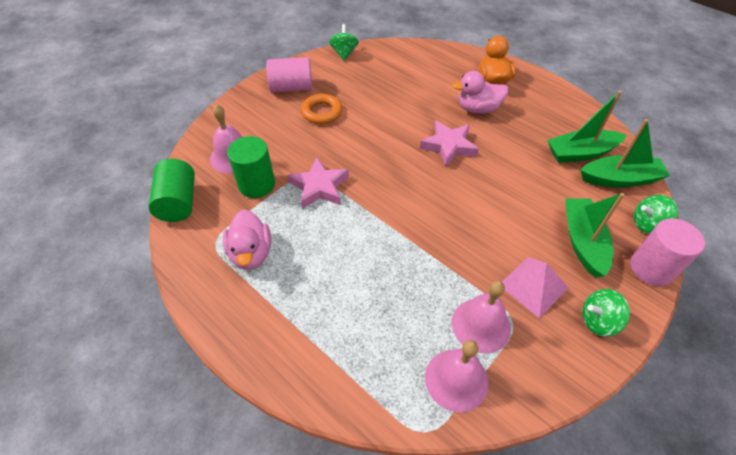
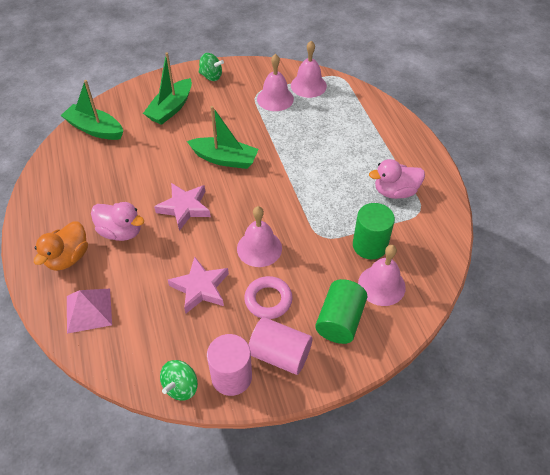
camera: 150 degrees left, 0 degrees up
green cylinder [148,159,195,222] -> green cylinder moved to [315,279,368,344]
pink duck [223,209,271,270] -> pink duck turned 120 degrees counterclockwise [369,159,425,199]
pink star [287,157,349,209] -> pink star moved to [168,257,229,313]
orange ring [301,94,342,124] -> pink ring [244,276,293,319]
pink pyramid [502,257,569,318] -> pink pyramid moved to [67,288,112,334]
green boat [547,90,627,163] -> green boat moved to [187,106,259,169]
pink cylinder [630,218,705,286] -> pink cylinder moved to [207,334,252,396]
green spinning top [634,195,678,234] -> none
none -> pink bell [237,206,282,267]

